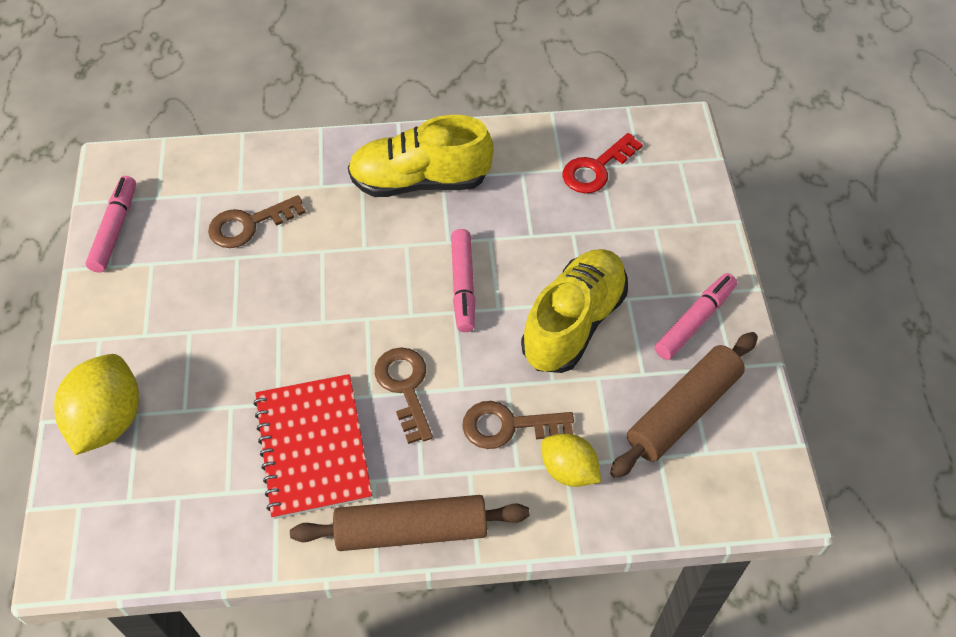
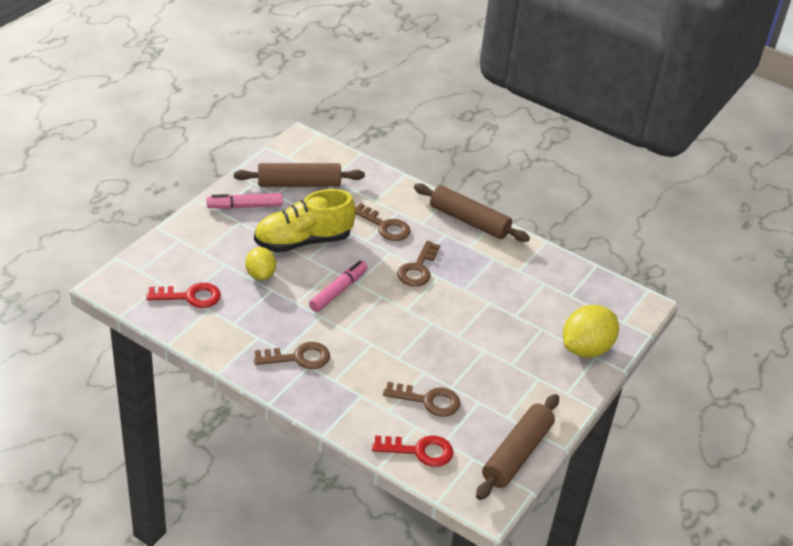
camera: 145 degrees left, 15 degrees down
pink marker [86,176,136,273] -> brown rolling pin [476,394,559,500]
red notebook [253,374,372,519] -> none
yellow shoe [348,115,494,197] -> brown key [254,342,330,369]
yellow lemon [541,434,601,487] -> yellow lemon moved to [245,247,276,280]
none -> red key [372,436,453,467]

